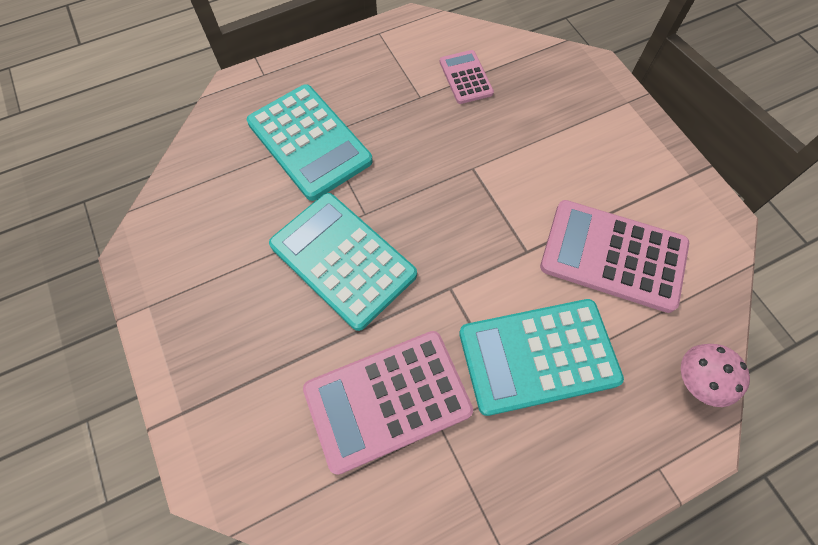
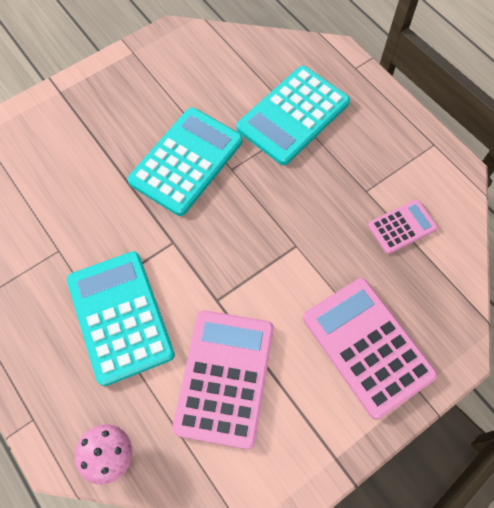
camera: 80 degrees right, 0 degrees up
pink calculator [303,331,473,475] -> pink calculator moved to [303,278,438,419]

